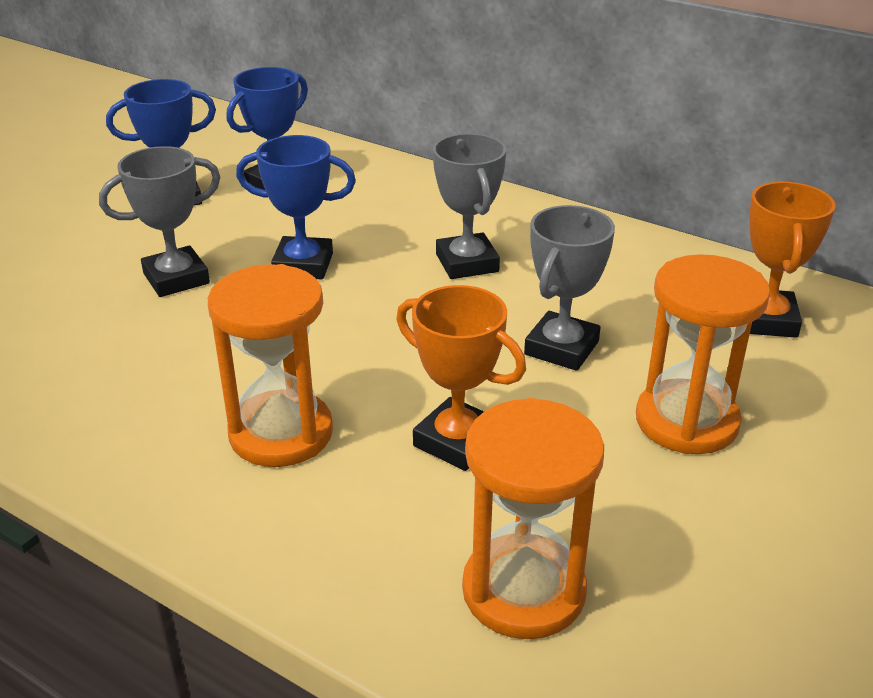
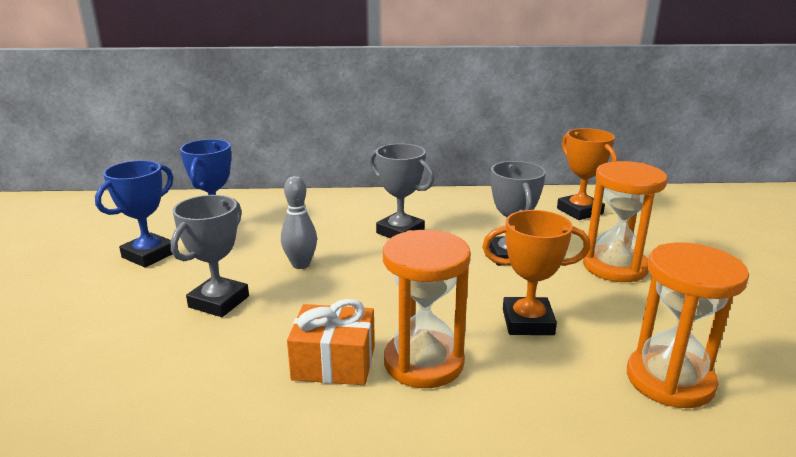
camera: 35 degrees left, 10 degrees down
blue trophy [236,135,356,279] -> grey bowling pin [281,176,317,269]
none -> orange gift [287,299,375,385]

